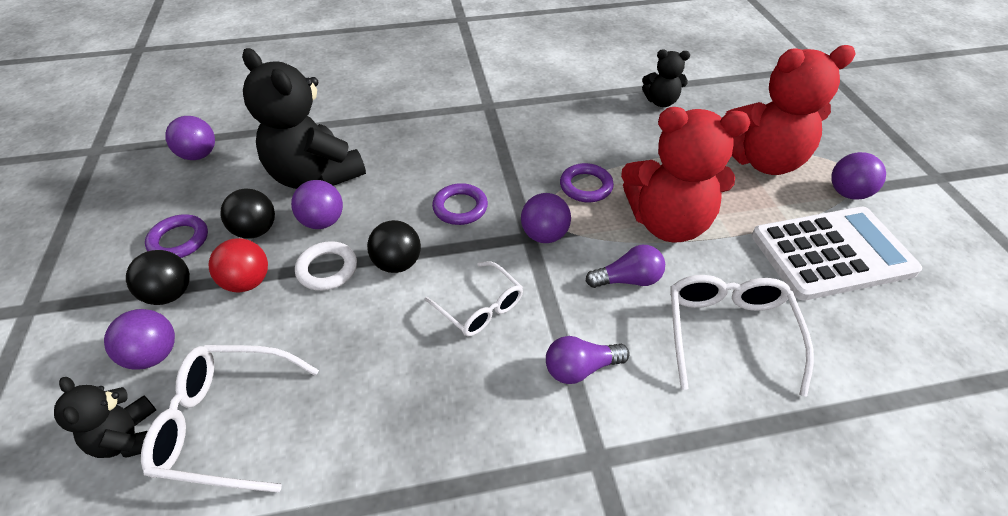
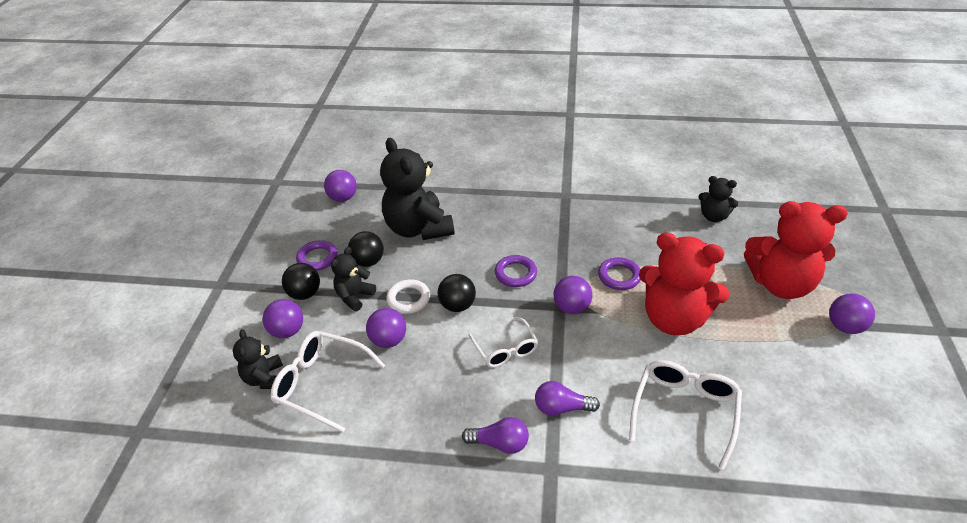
camera: 20 degrees right, 5 degrees down
red ball [209,238,268,292] -> black teddy bear [331,247,376,312]
purple ball [291,180,343,229] -> purple ball moved to [366,308,406,348]
purple light bulb [586,245,665,288] -> purple light bulb moved to [462,417,529,454]
white calculator [752,207,922,301] -> none

